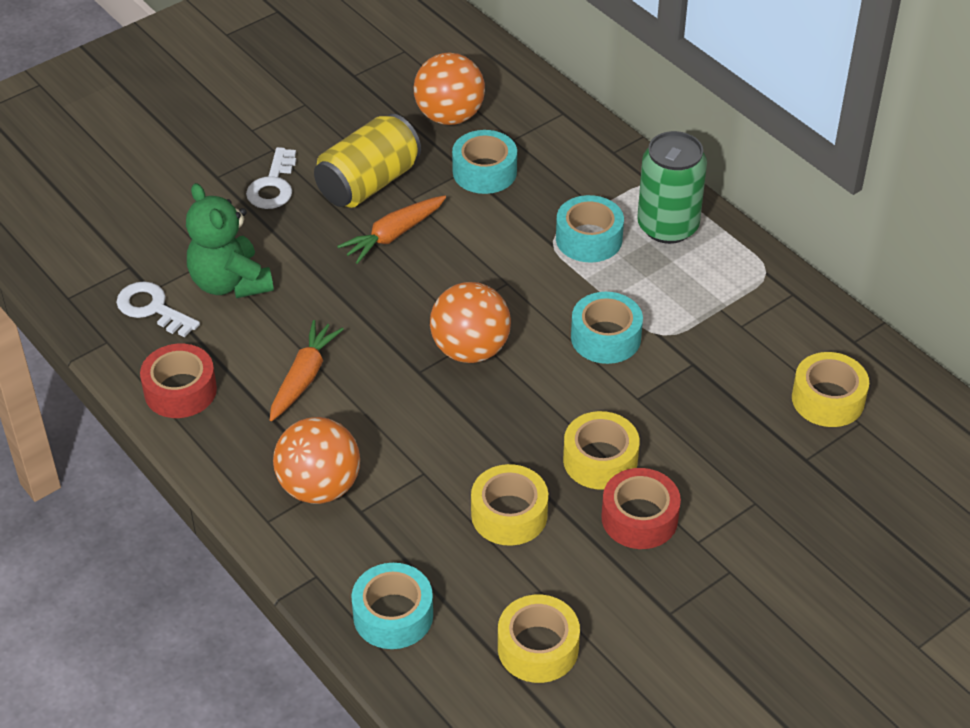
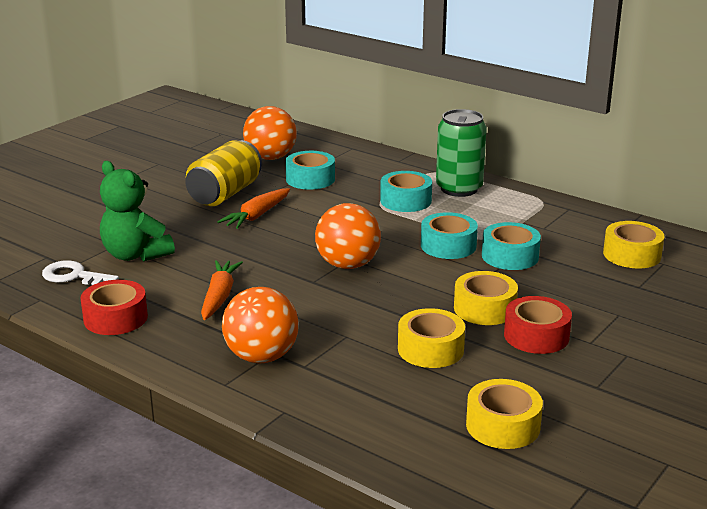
camera: 15 degrees left, 20 degrees down
white key [246,147,296,209] -> none
turquoise tape [351,563,433,649] -> turquoise tape moved to [482,222,541,270]

